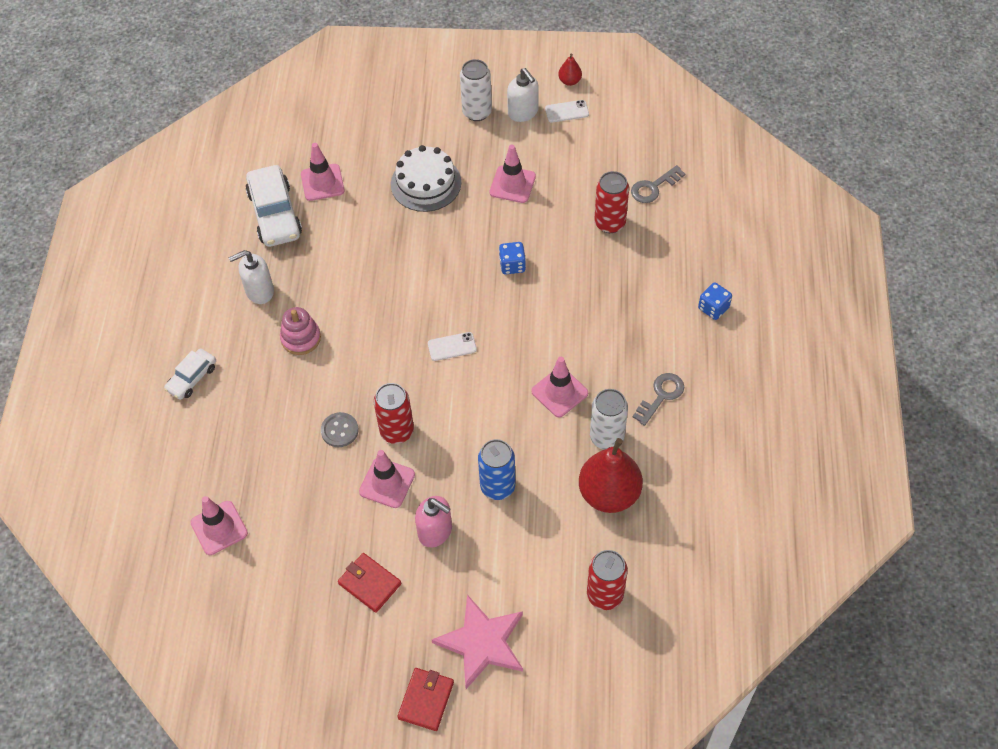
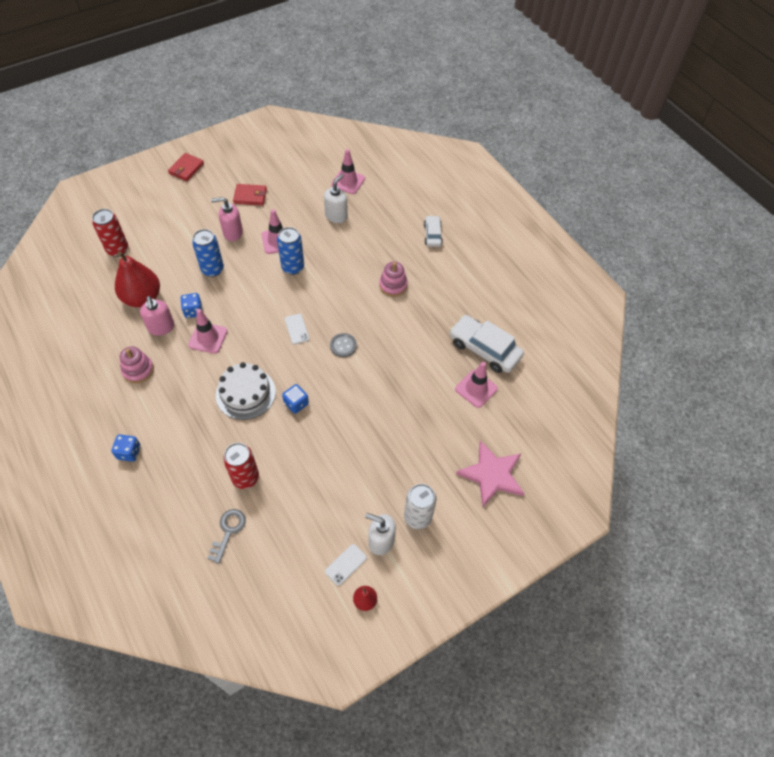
camera: 140 degrees right, 0 degrees up
white soap dispenser [228,250,274,304] -> white soap dispenser moved to [324,174,348,223]
grey button [321,412,358,447] -> grey button moved to [330,333,357,357]
red can [374,383,414,444] -> blue can [277,227,304,275]
white cake [391,145,461,212] -> white cake moved to [216,362,276,420]
red wallet [397,668,454,731] -> red wallet turned 45 degrees clockwise [168,153,204,181]
white phone [428,332,477,361] -> white phone turned 60 degrees counterclockwise [285,314,309,344]
pink star [432,595,523,689] -> pink star moved to [456,440,525,507]
pink traffic cone [489,145,536,203] -> none
white can [590,389,628,450] -> pink soap dispenser [140,296,175,336]
grey key [633,373,684,426] -> pink stacking toy [120,346,154,383]
none -> blue dice [181,293,203,318]

